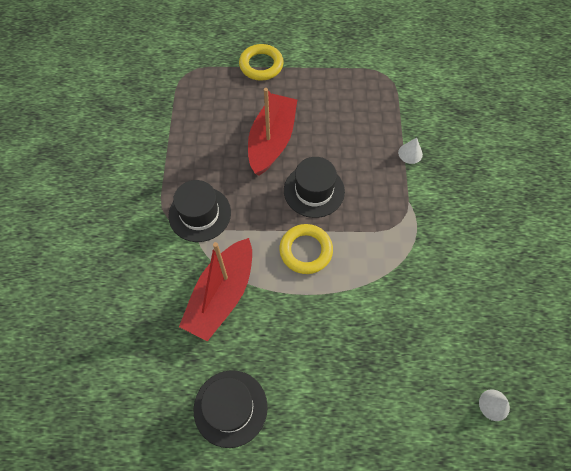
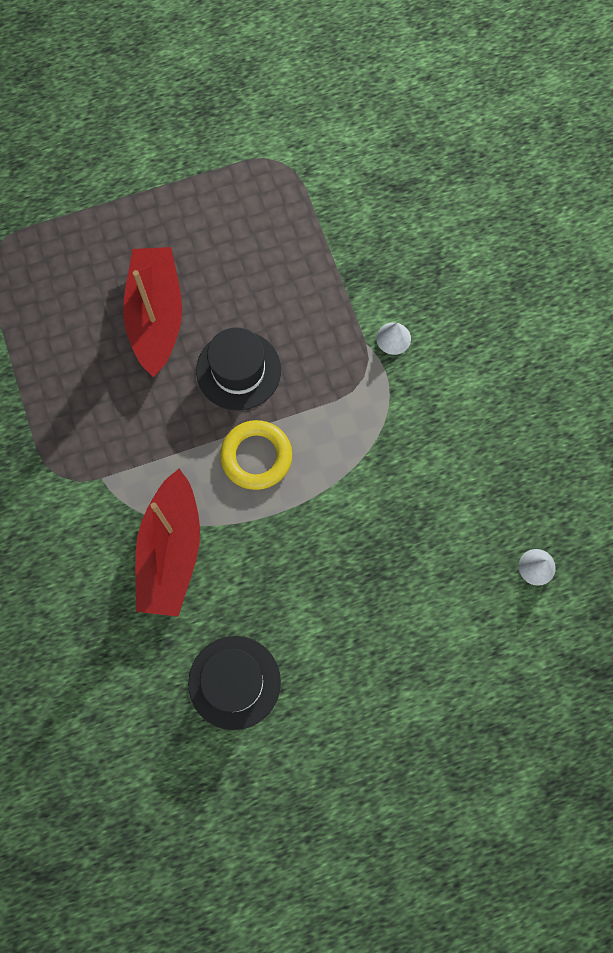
camera: 20 degrees left, 10 degrees up
black hat [168,180,231,242] -> none
yellow ring [239,44,284,81] -> none
white cone [398,138,423,164] -> white cone moved to [376,323,411,355]

